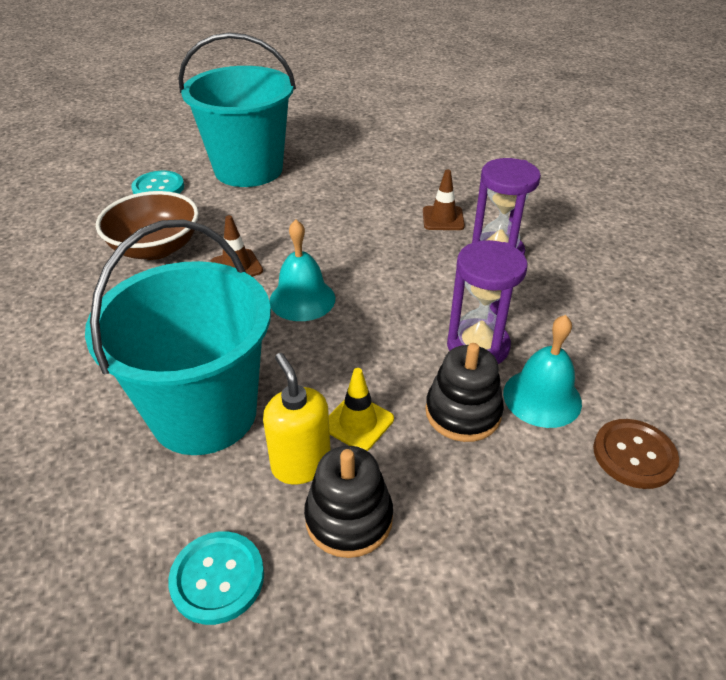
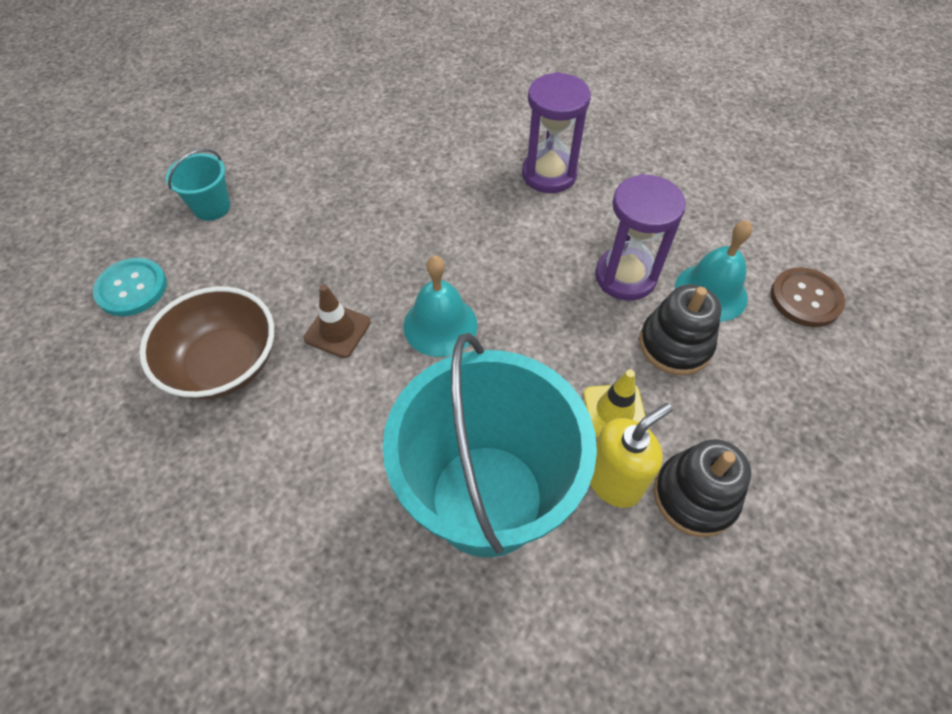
camera: 40 degrees left, 15 degrees up
turquoise button [168,531,264,625] -> none
turquoise bucket [178,32,296,187] -> turquoise bucket [166,149,230,221], size x0.42
yellow soap dispenser [263,353,331,484] -> yellow soap dispenser turned 120 degrees clockwise [590,403,673,508]
brown traffic cone [423,169,465,230] -> none

